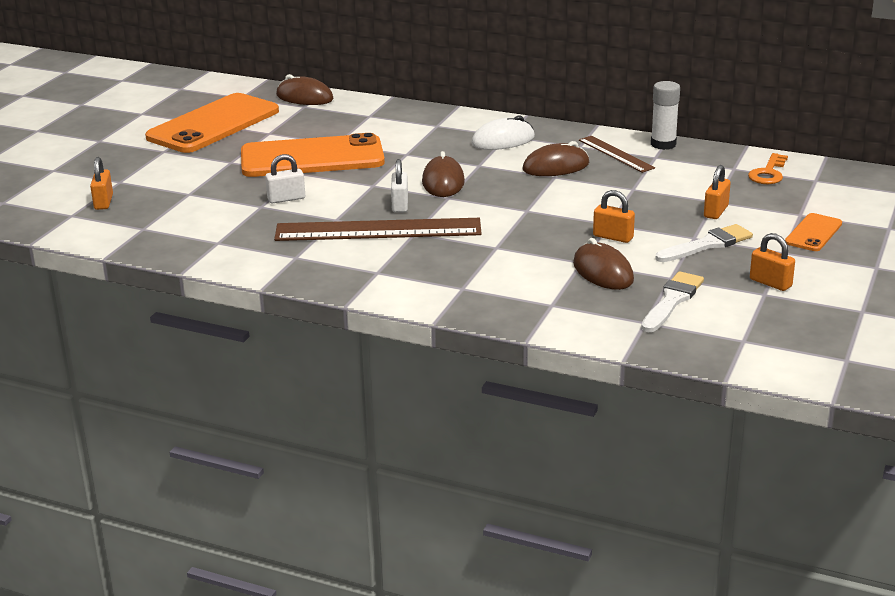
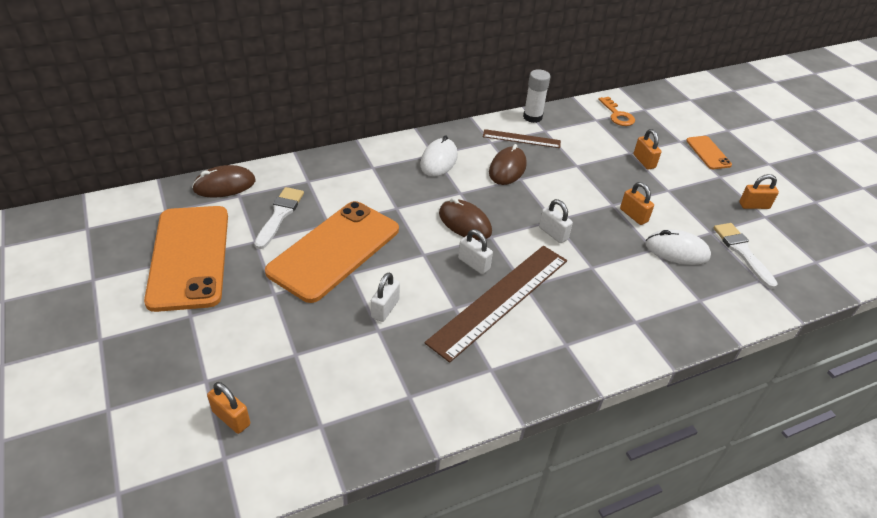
camera: 50 degrees left, 15 degrees up
brown mouse [573,238,634,290] -> white mouse [645,229,711,265]
orange padlock [593,190,635,243] -> orange padlock turned 75 degrees clockwise [620,182,654,225]
white brush [655,224,753,262] -> white brush moved to [254,187,304,249]
none -> white padlock [539,199,573,243]

